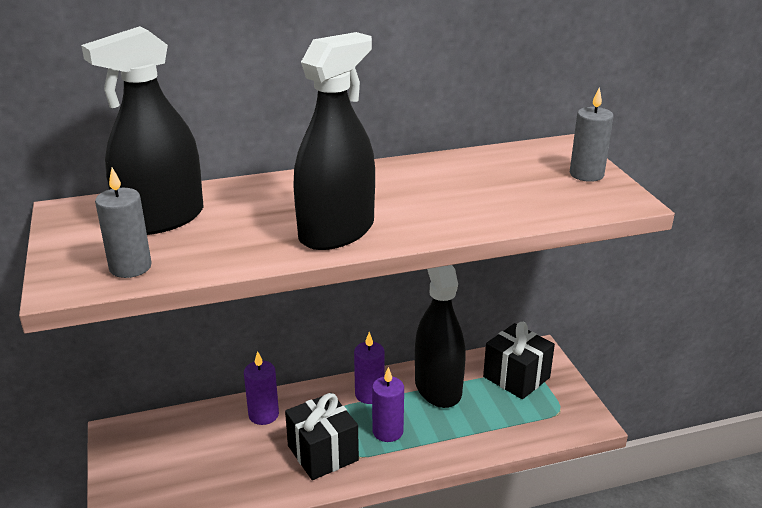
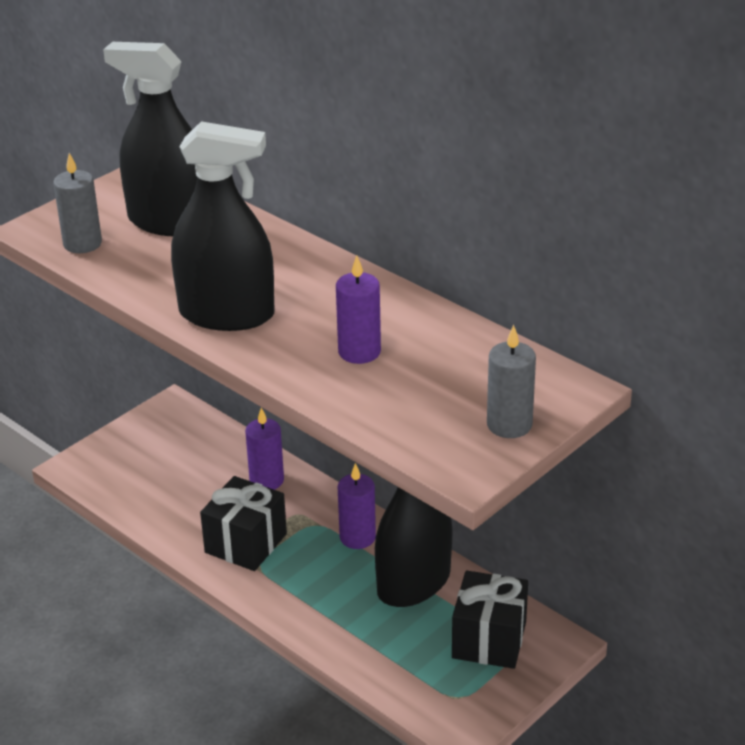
camera: 60 degrees right, 5 degrees up
purple candle [372,367,404,442] -> purple candle moved to [336,255,381,364]

